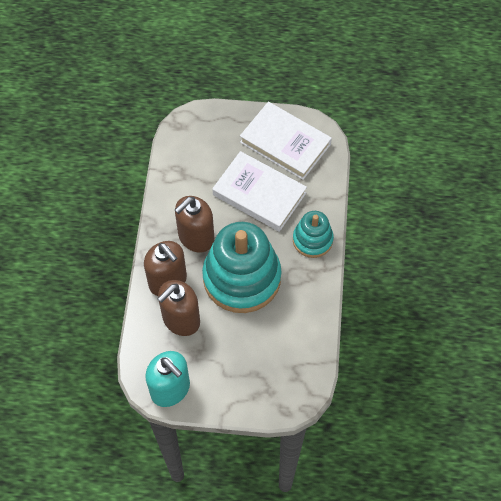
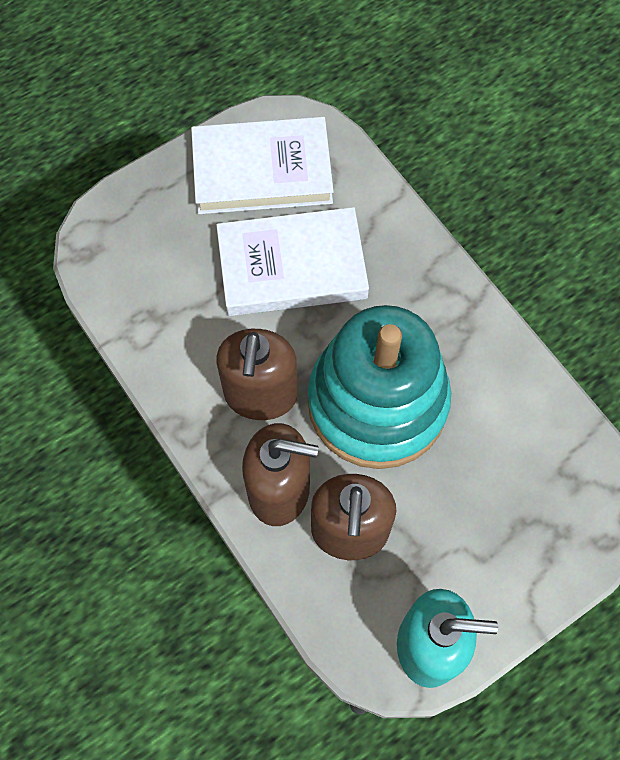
camera: 40 degrees left, 5 degrees up
turquoise stacking toy [293,211,334,258] -> none

